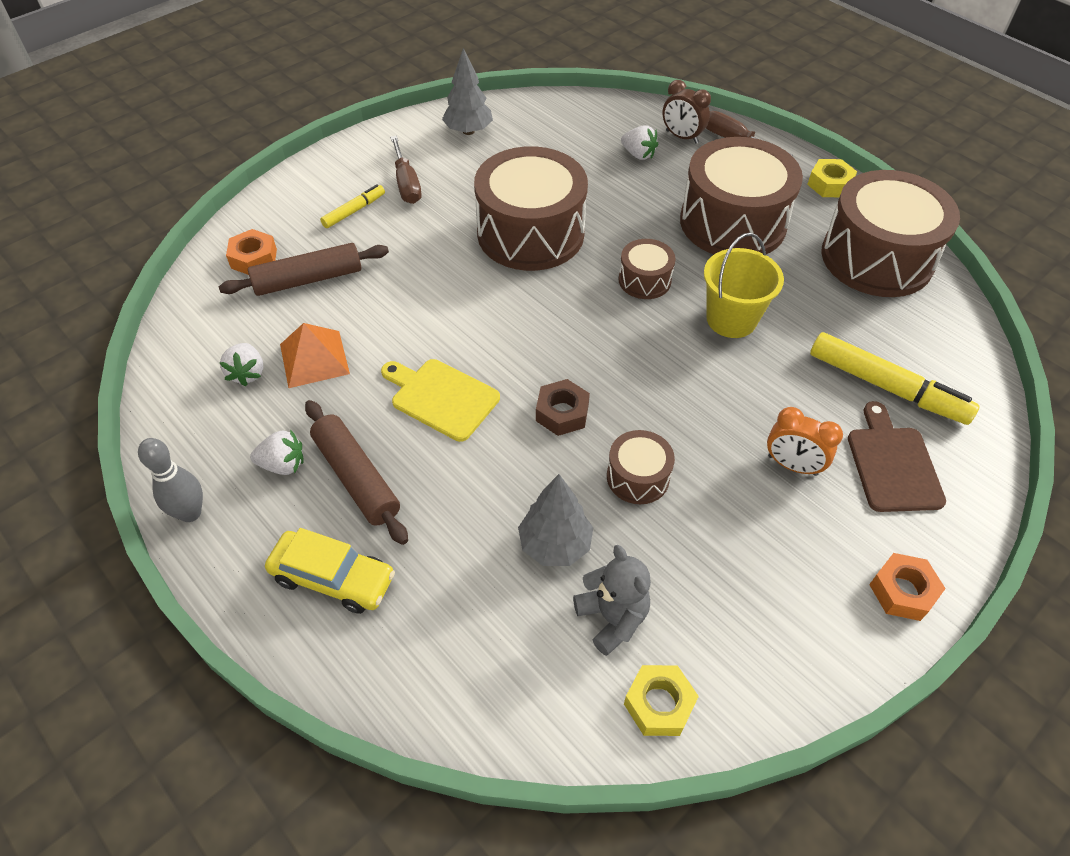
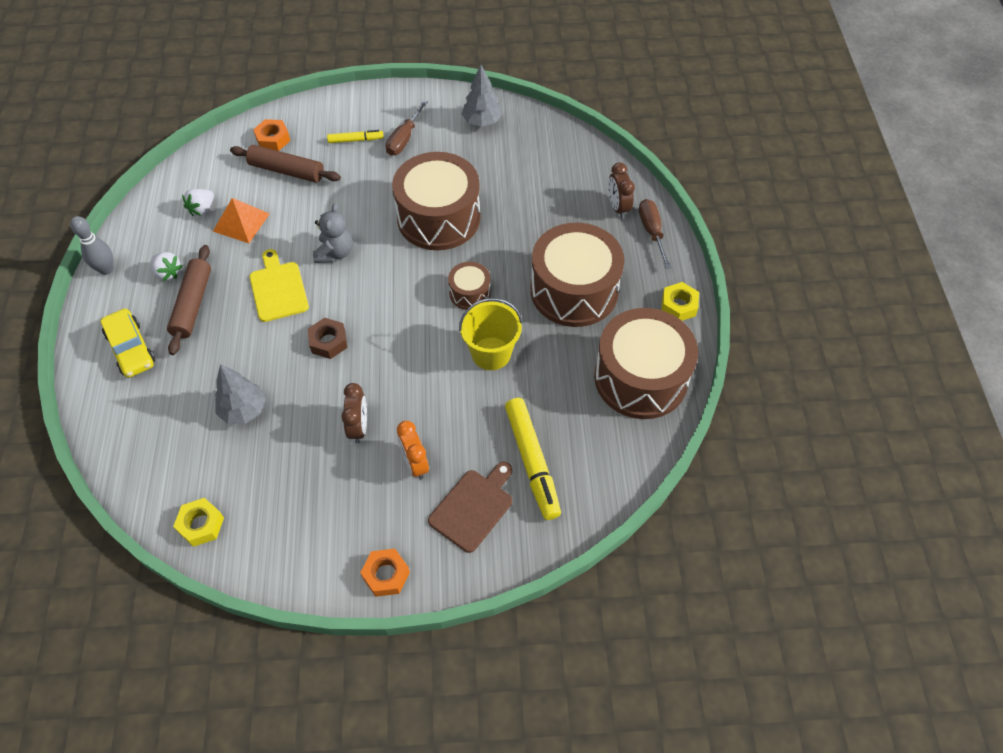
camera: 40 degrees right, 5 degrees up
grey teddy bear [573,545,651,656] -> grey teddy bear moved to [313,203,353,263]
brown drum [607,430,675,504] -> none
white strawberry [621,125,658,160] -> none
none -> brown clock [341,383,367,443]

